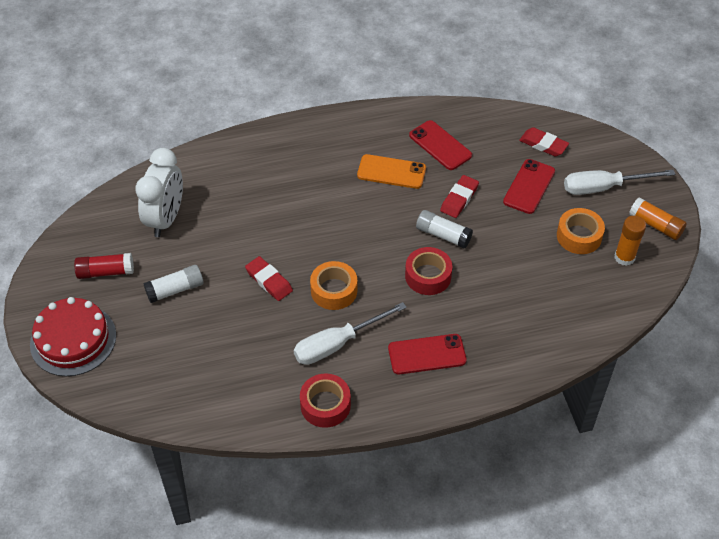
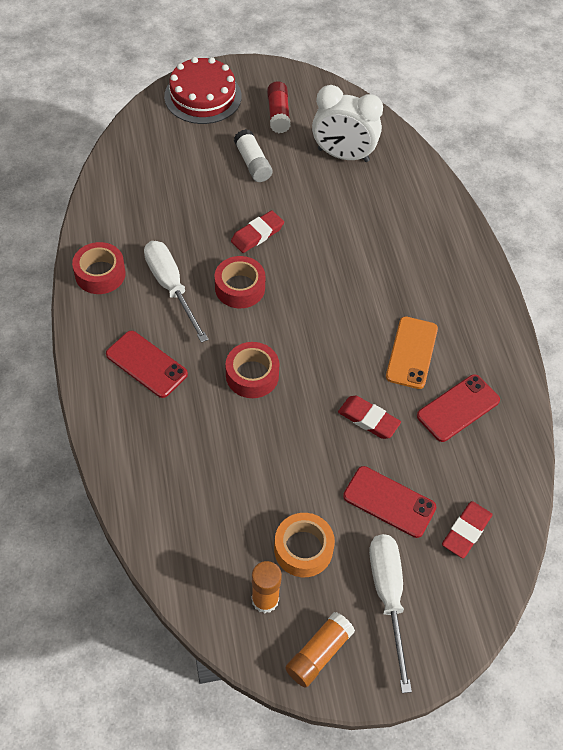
camera: 90 degrees right, 5 degrees up
orange tape [310,261,357,310] -> red tape [215,256,265,308]
red phone [388,334,467,374] -> red phone turned 45 degrees counterclockwise [106,331,188,398]
white glue stick [416,210,473,249] -> none

